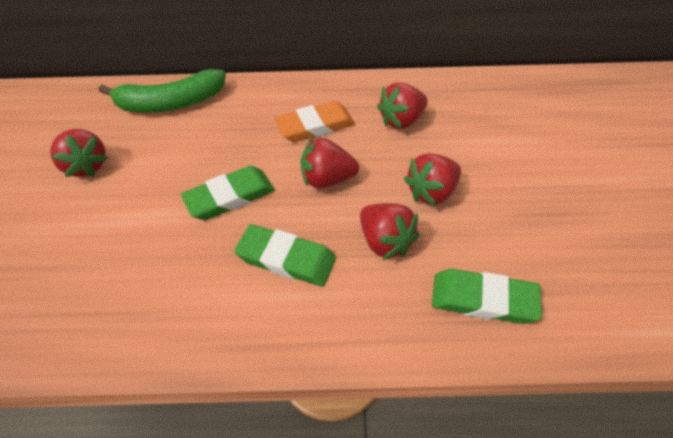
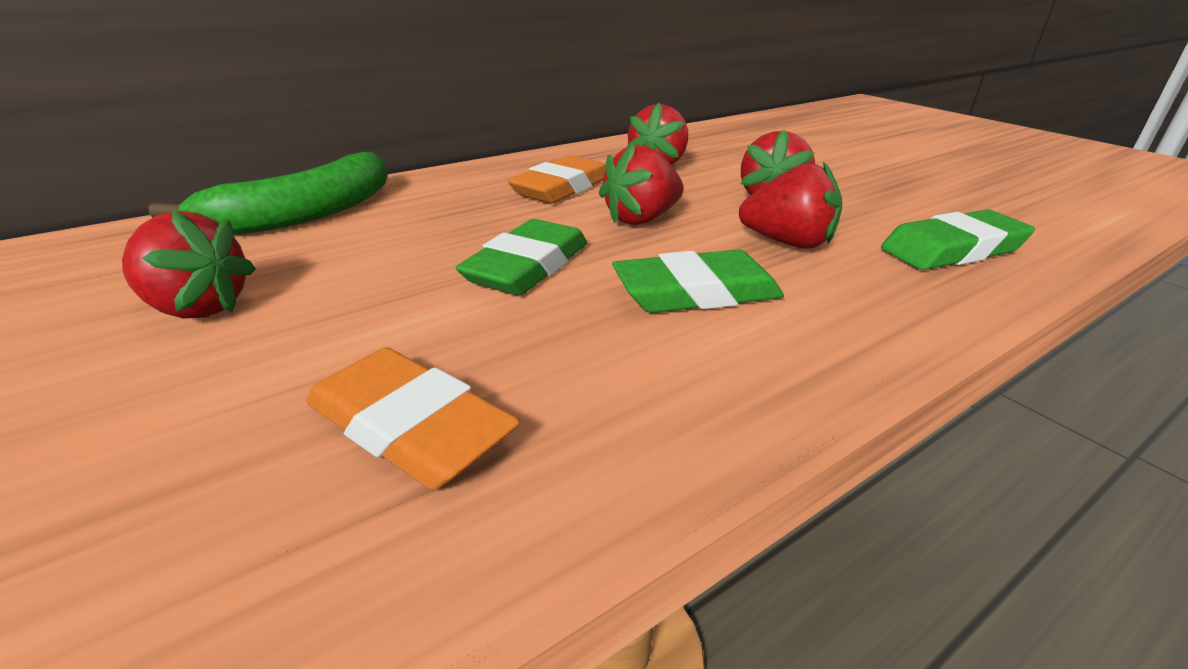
camera: 35 degrees left, 20 degrees down
none -> orange eraser [306,347,520,490]

